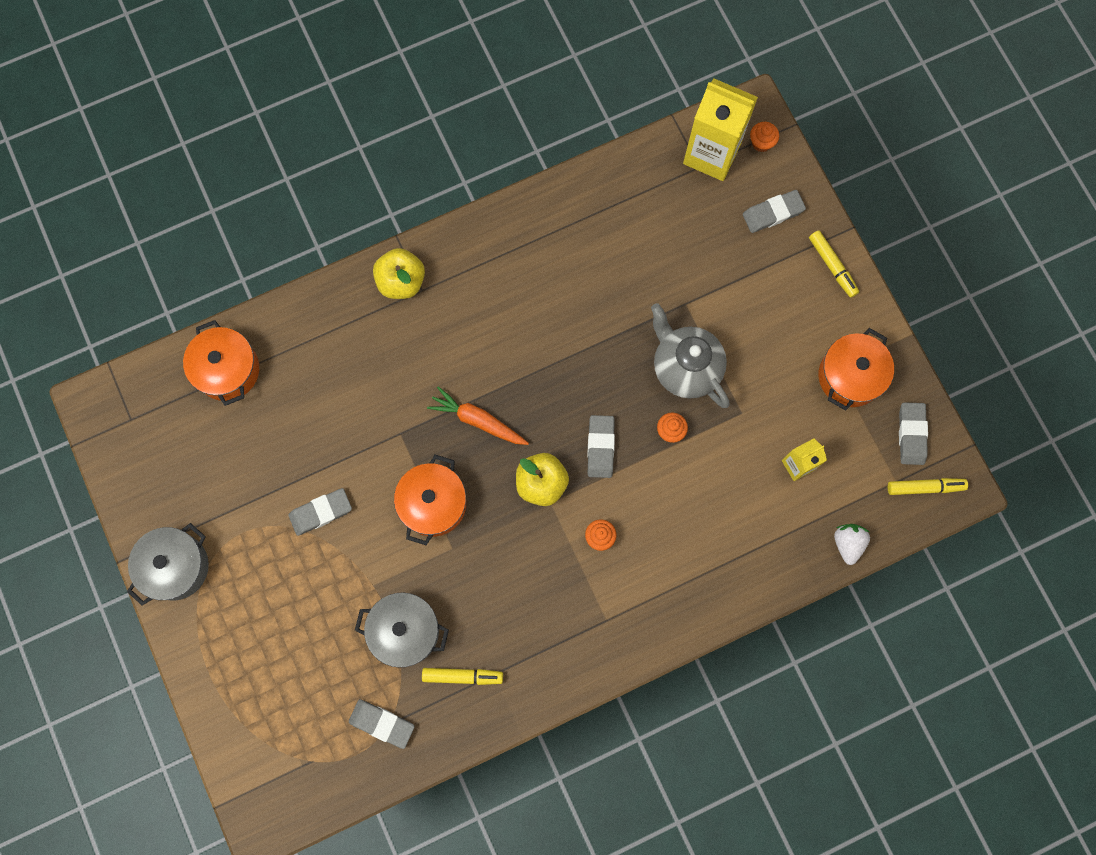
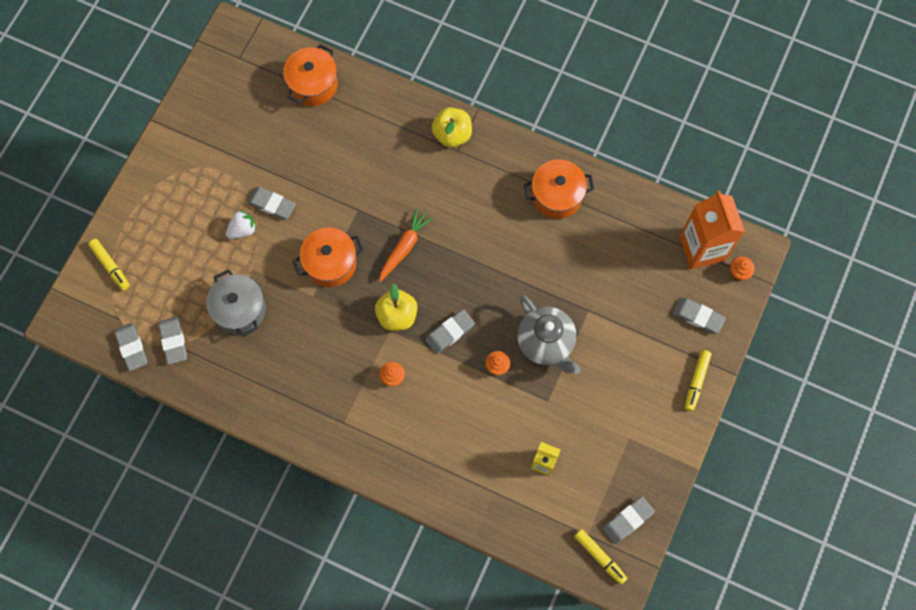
camera: 50 degrees right, 5 degrees down
grey pot [127,523,209,605] -> none
yellow marker [422,668,503,685] -> yellow marker moved to [88,239,130,290]
orange carrot [427,386,529,445] -> orange carrot turned 45 degrees clockwise [379,208,433,282]
grey teapot [651,303,730,408] -> grey teapot turned 135 degrees clockwise [517,295,581,374]
yellow carton [683,79,758,181] -> orange carton [680,191,745,269]
orange pot [819,328,894,411] -> orange pot moved to [524,159,594,219]
white strawberry [834,524,870,565] -> white strawberry moved to [226,210,257,239]
none -> grey eraser [115,323,147,371]

